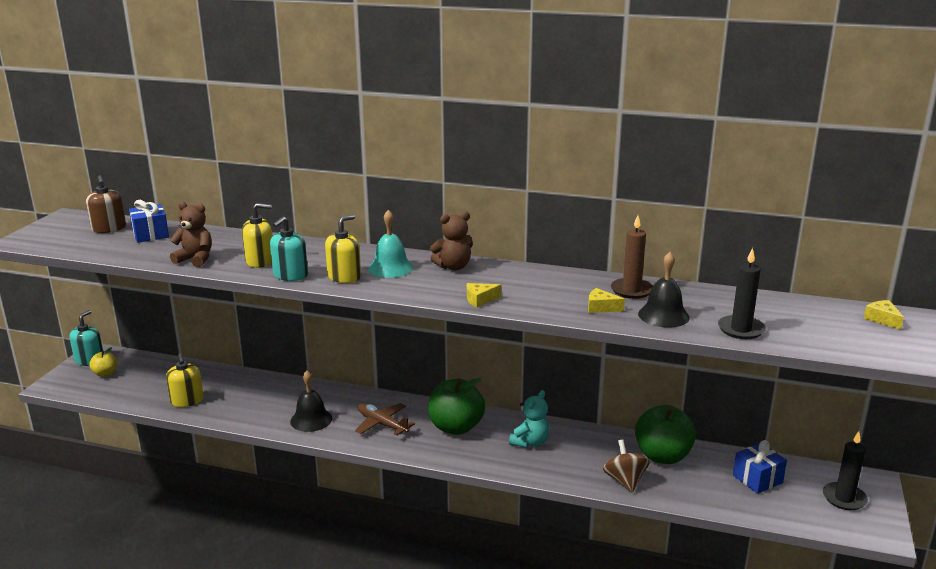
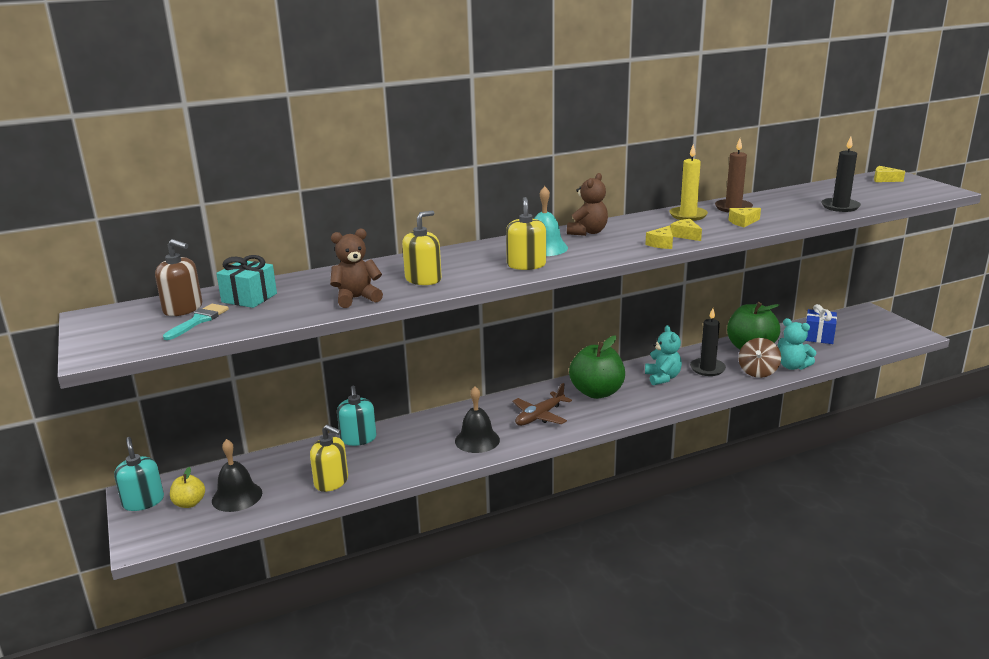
camera: 40 degrees left, 0 degrees up
blue gift [129,200,169,243] -> turquoise gift [216,255,277,308]
turquoise soap dispenser [270,216,308,281] -> turquoise soap dispenser moved to [337,386,376,446]
brown plane [355,403,415,436] -> brown plane turned 45 degrees counterclockwise [512,383,572,426]
brown spinning top [603,440,650,492] -> brown spinning top turned 105 degrees counterclockwise [739,338,781,378]
black bell [638,252,690,328] -> black bell moved to [212,439,262,512]
black candle [823,431,868,510] -> black candle moved to [690,308,726,376]
none -> turquoise brush [163,304,229,340]
none -> yellow candle [669,144,708,221]
none -> yellow cheese [670,219,702,241]
none -> turquoise teddy bear [778,318,816,370]

